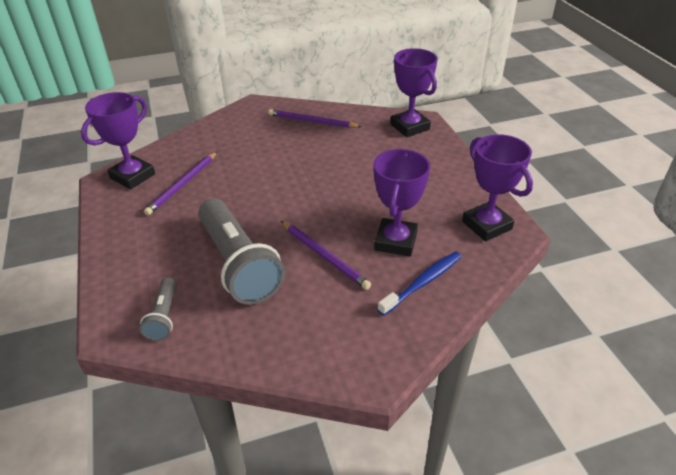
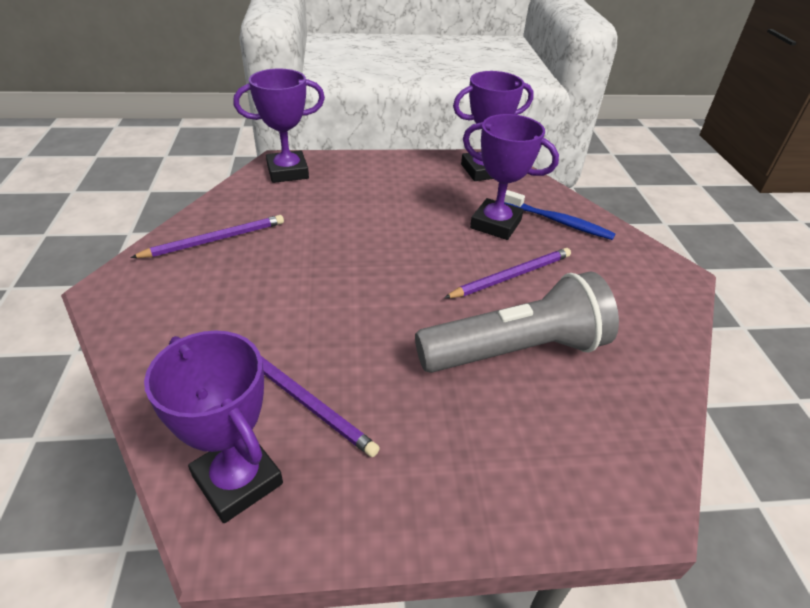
camera: 80 degrees left, 0 degrees up
grey flashlight [140,277,177,341] -> none
purple pencil [268,109,362,128] -> purple pencil turned 150 degrees counterclockwise [130,215,284,258]
blue toothbrush [378,251,462,316] -> blue toothbrush turned 150 degrees clockwise [504,190,616,240]

